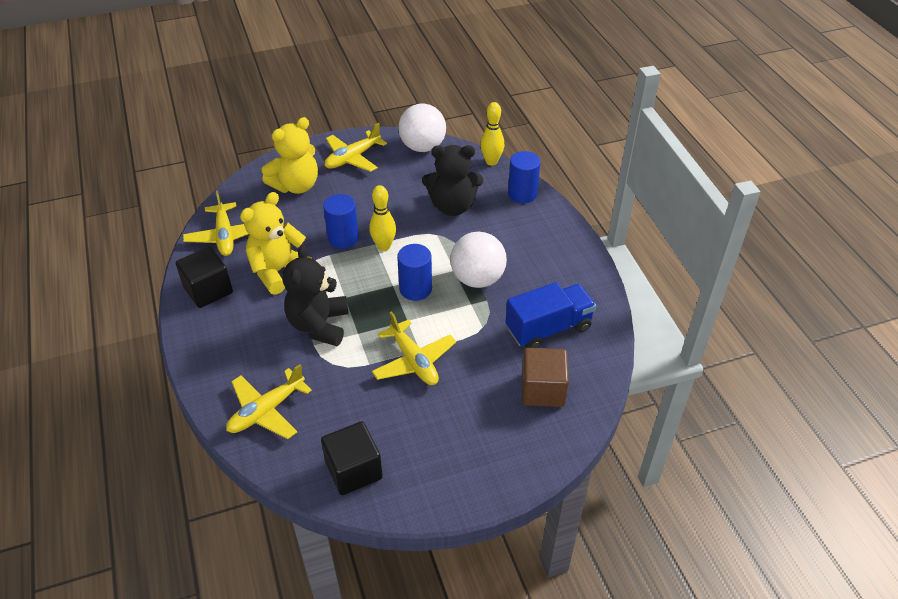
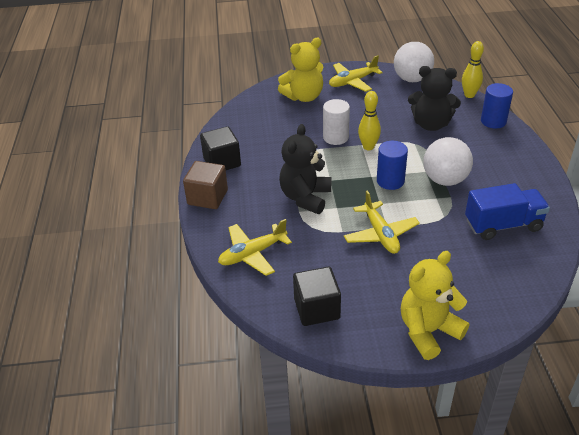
camera: 15 degrees right, 5 degrees down
yellow plane [183,190,249,256] -> none
yellow teddy bear [240,192,311,295] -> yellow teddy bear moved to [401,251,469,360]
blue cylinder [323,194,359,249] -> white cylinder [323,99,350,145]
brown cube [522,348,569,407] -> brown cube moved to [183,161,228,209]

